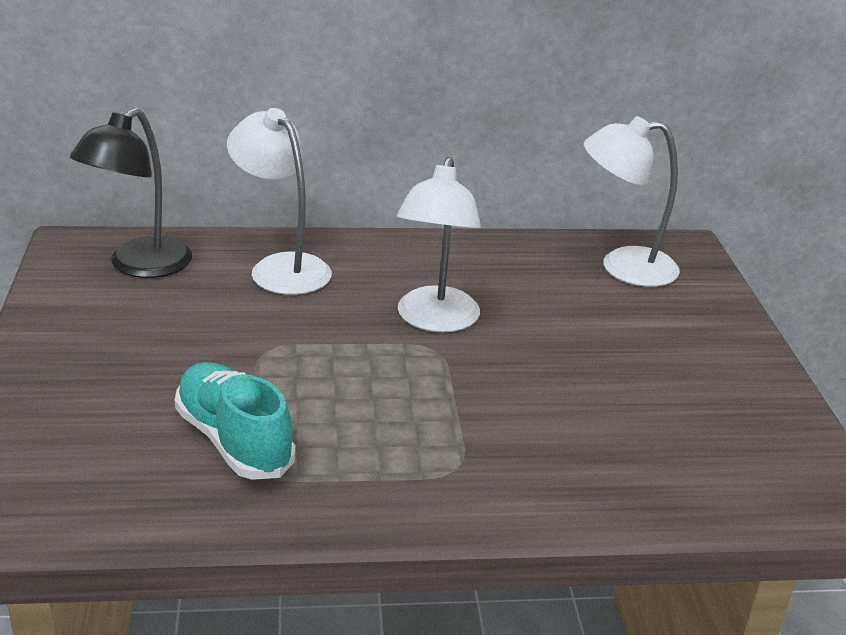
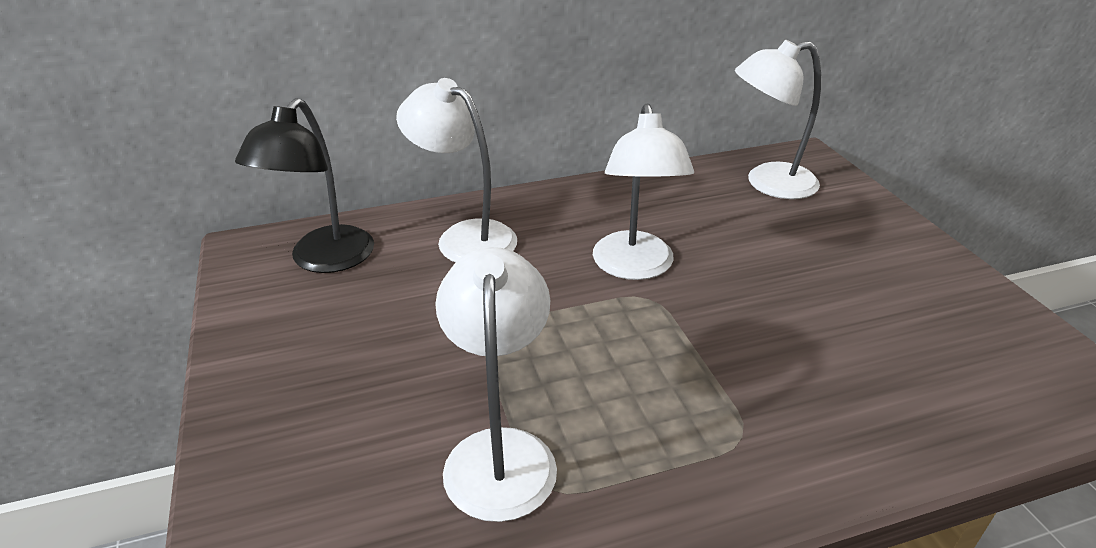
camera: 10 degrees left, 5 degrees up
turquoise shoe [175,362,296,480] -> white lamp [435,247,557,522]

